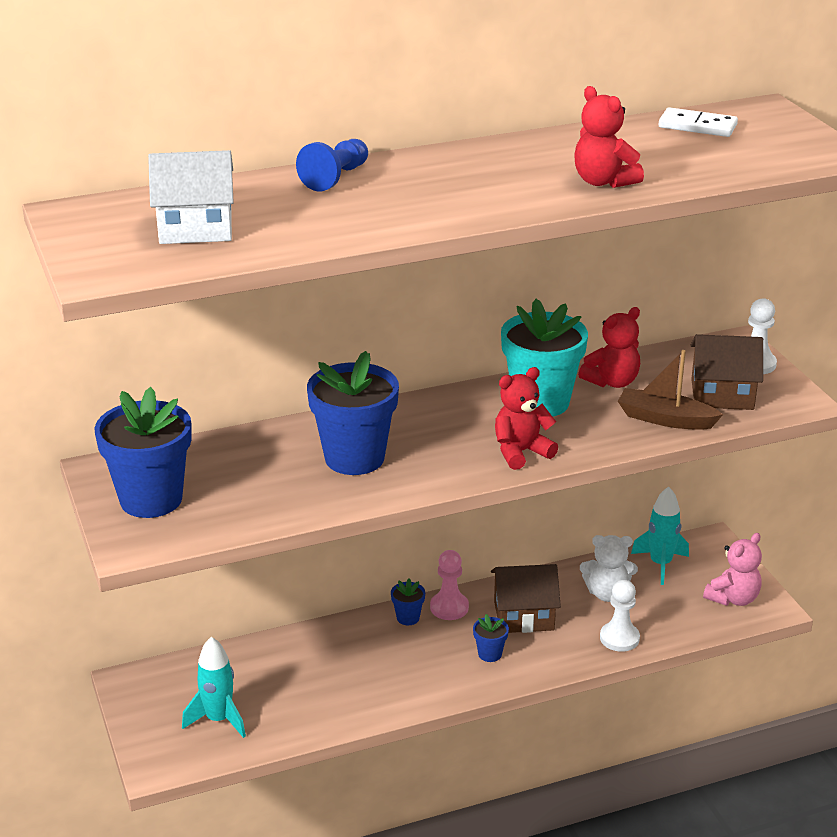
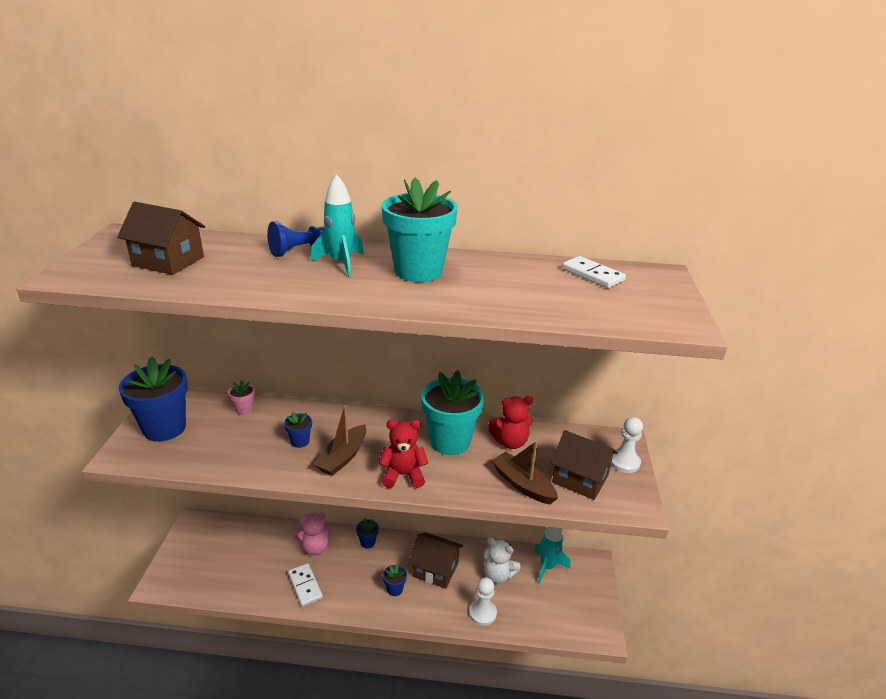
camera: 25 degrees right, 0 degrees up
white house [148,150,234,244] -> brown house [117,202,205,275]
turquoise rocket [182,637,246,738] -> turquoise rocket moved to [311,174,364,277]
blue flower pot [307,351,399,475] -> blue flower pot [284,412,312,448], size x0.44
pink pawn [430,550,469,620] -> none
red teddy bear [575,86,644,188] -> none
pink teddy bear [703,533,762,606] -> pink teddy bear moved to [293,512,332,555]
none -> pink flower pot [228,380,255,415]
none -> white domino [288,563,323,607]
none -> brown boat [313,405,366,476]
none -> turquoise flower pot [382,178,458,282]

